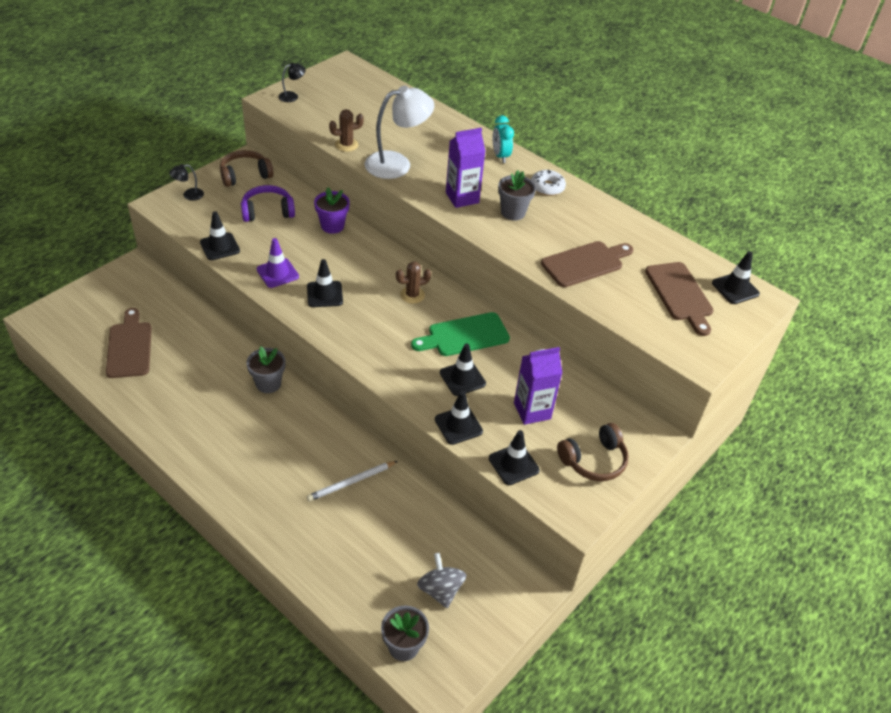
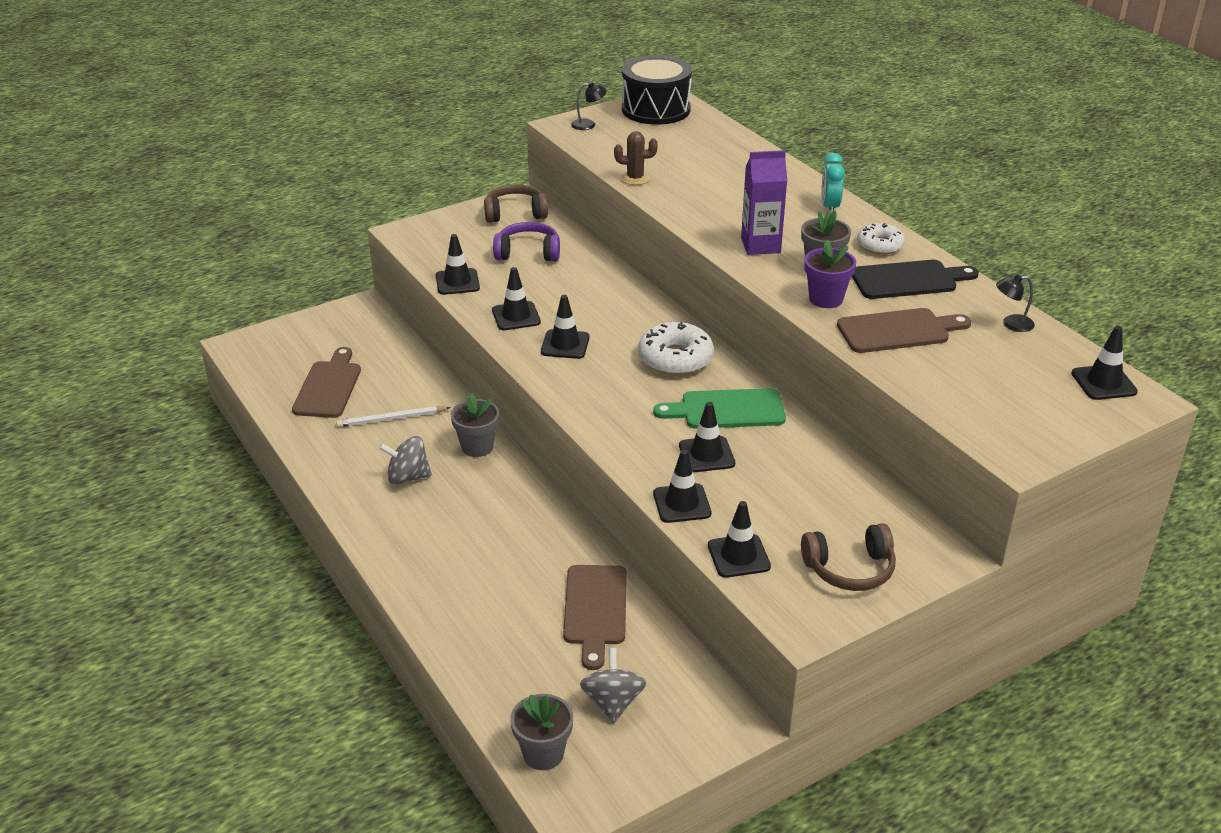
camera: 20 degrees right, 10 degrees down
black lamp [169,164,204,201] -> black lamp moved to [996,274,1035,332]
purple traffic cone [257,238,299,288] -> black traffic cone [492,267,541,330]
white pencil [307,461,398,501] -> white pencil moved to [336,406,451,428]
purple flower pot [314,187,350,234] -> purple flower pot moved to [805,239,856,308]
white lamp [365,86,434,179] -> none
brown cactus [396,261,431,304] -> white donut [638,322,714,376]
purple carton [514,347,562,425] -> none
brown cutting board [645,262,713,336] -> brown cutting board moved to [563,565,627,670]
none -> grey spinning top [379,436,432,485]
none -> black drum [622,55,692,125]
none -> black cutting board [852,260,979,299]

